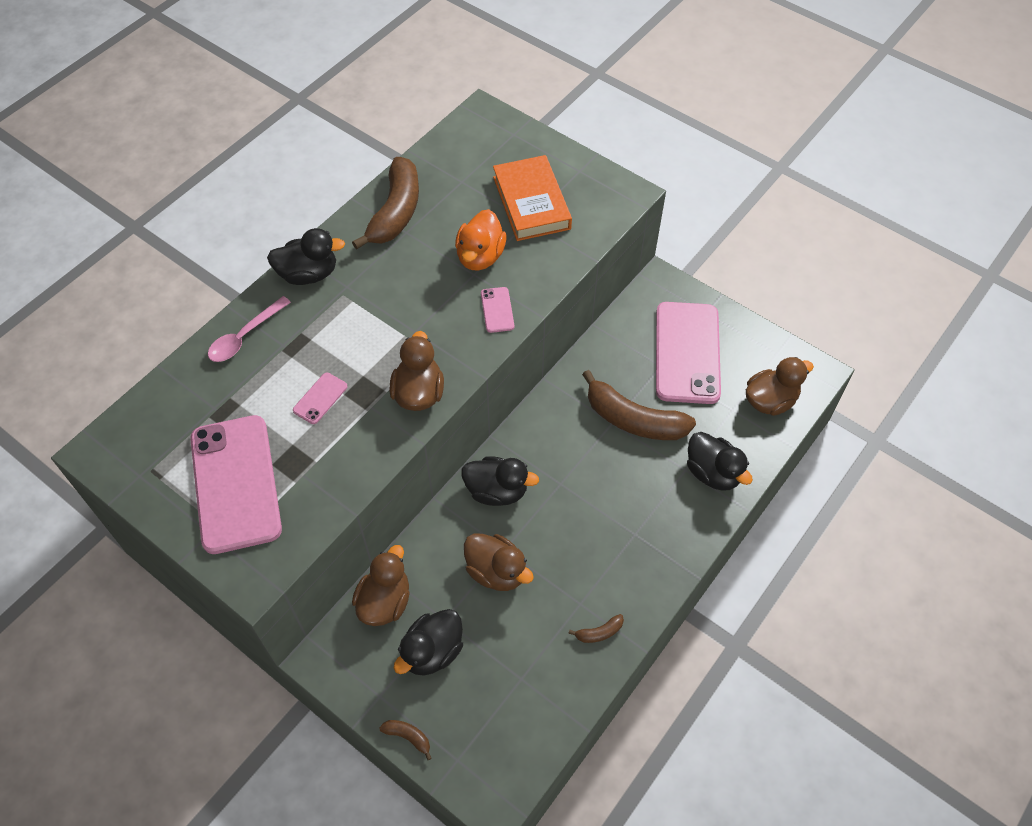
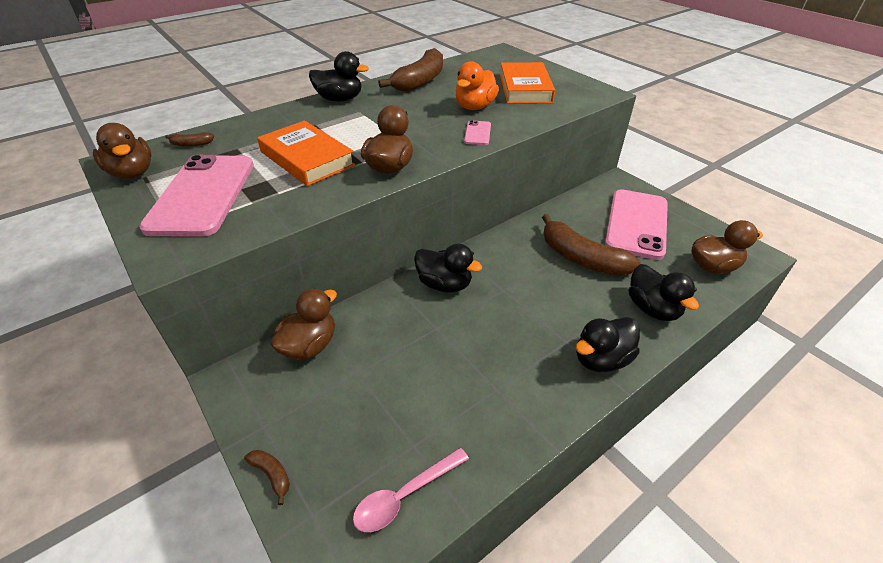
camera: 15 degrees right, 15 degrees down
pink spoon [208,296,291,362] -> pink spoon moved to [353,448,469,532]
pink phone [293,373,347,424] -> orange book [257,120,355,186]
black duck [393,609,463,675] -> black duck moved to [575,317,640,372]
brown duck [464,533,534,591] -> brown duck moved to [93,123,151,179]
brown banana [568,614,624,643] -> brown banana moved to [165,132,215,147]

